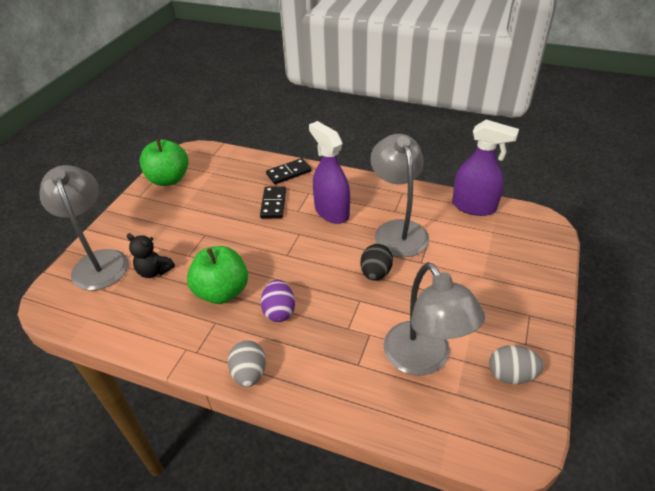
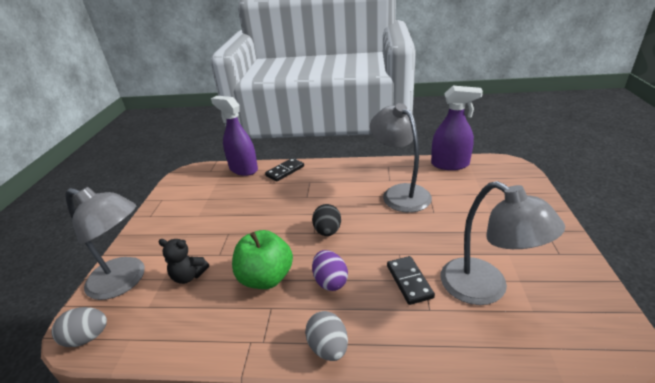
camera: 15 degrees left, 10 degrees down
grey lamp [39,165,128,290] -> grey lamp turned 150 degrees clockwise [65,187,145,300]
green apple [139,139,189,186] -> none
black domino [260,186,286,218] -> black domino moved to [387,256,435,305]
purple spray bottle [309,121,350,224] -> purple spray bottle moved to [211,96,258,176]
black egg [360,244,393,281] -> black egg moved to [312,204,341,236]
grey egg [489,345,543,384] -> grey egg moved to [51,307,107,347]

